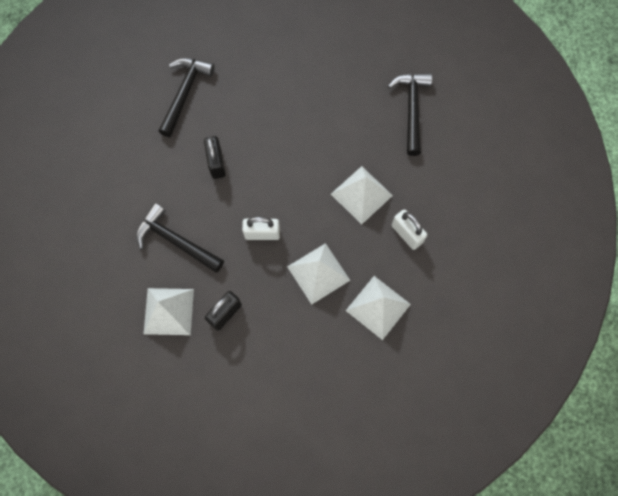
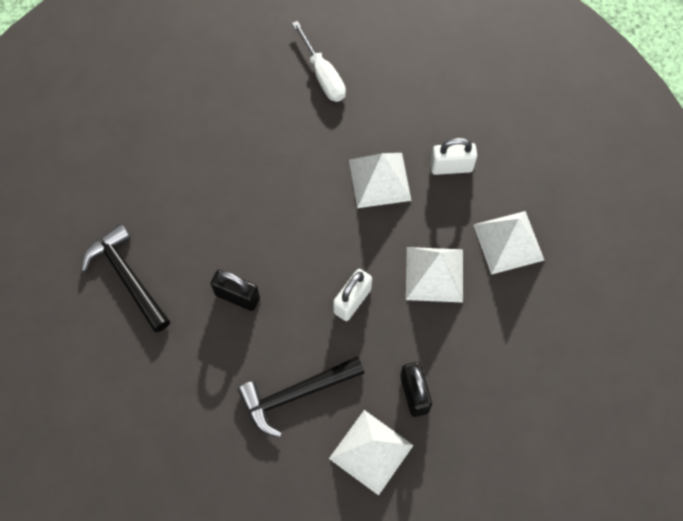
camera: 55 degrees left, 5 degrees down
black hammer [388,73,432,156] -> white screwdriver [292,21,346,102]

